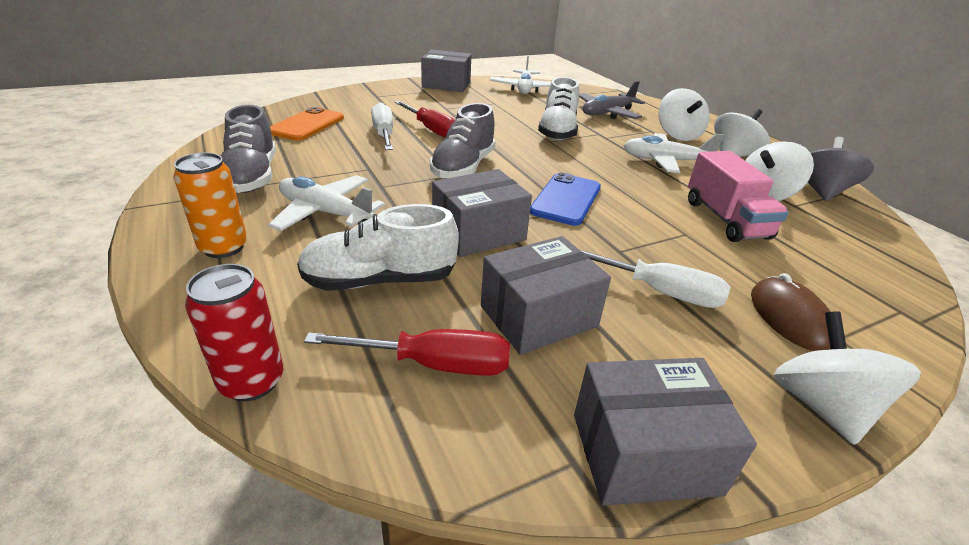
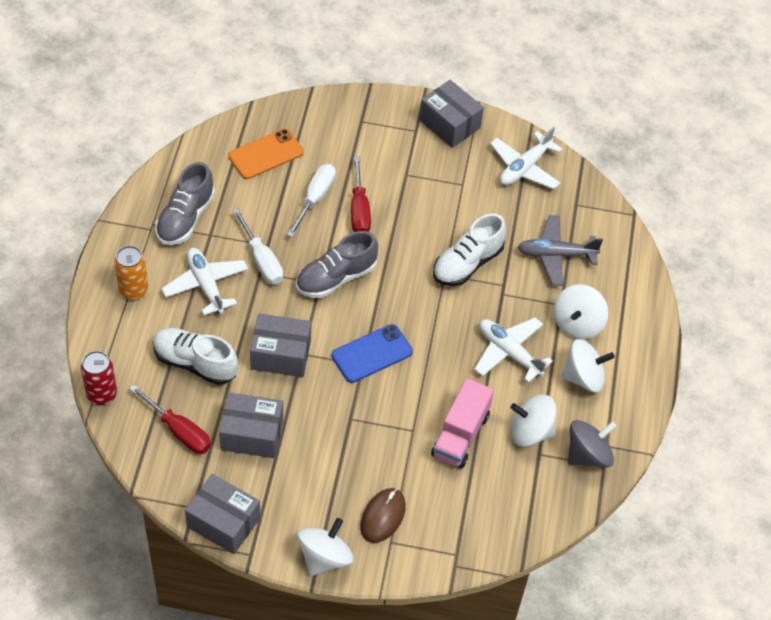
camera: 35 degrees right, 20 degrees up
white screwdriver [580,250,730,308] -> white screwdriver moved to [233,208,283,284]

